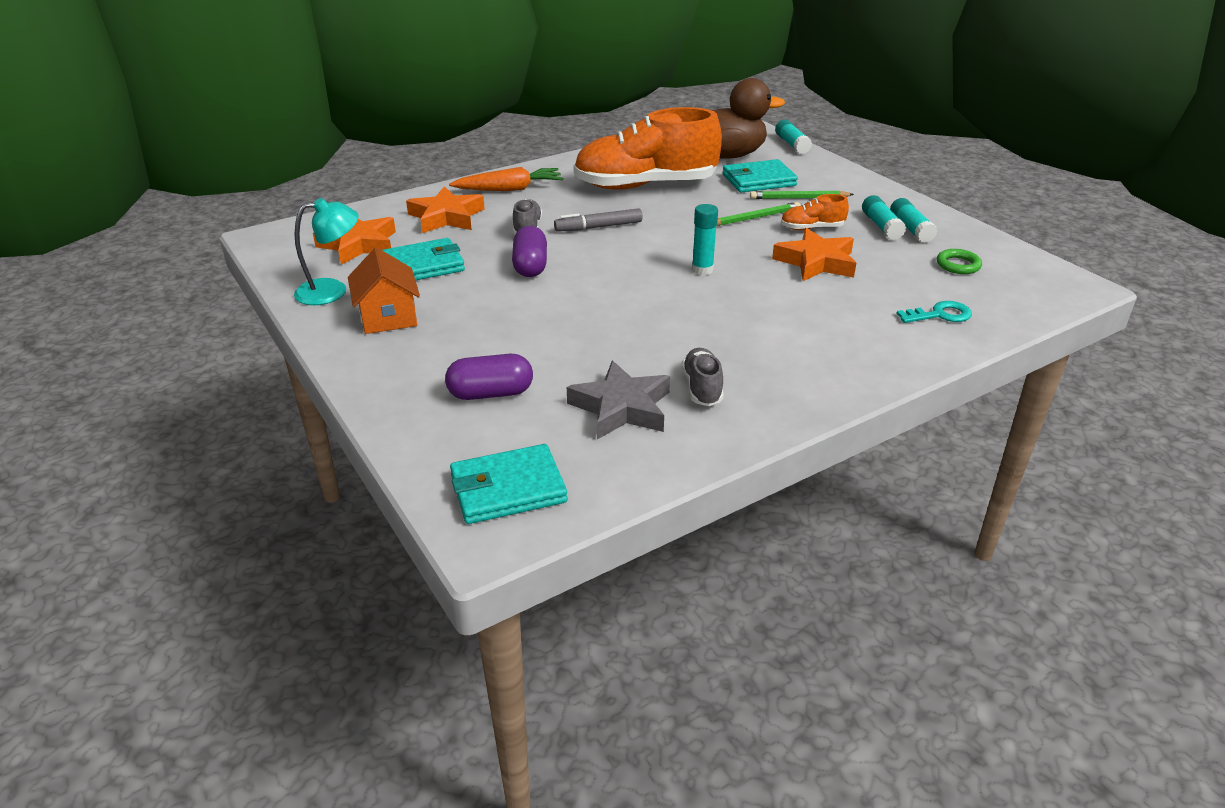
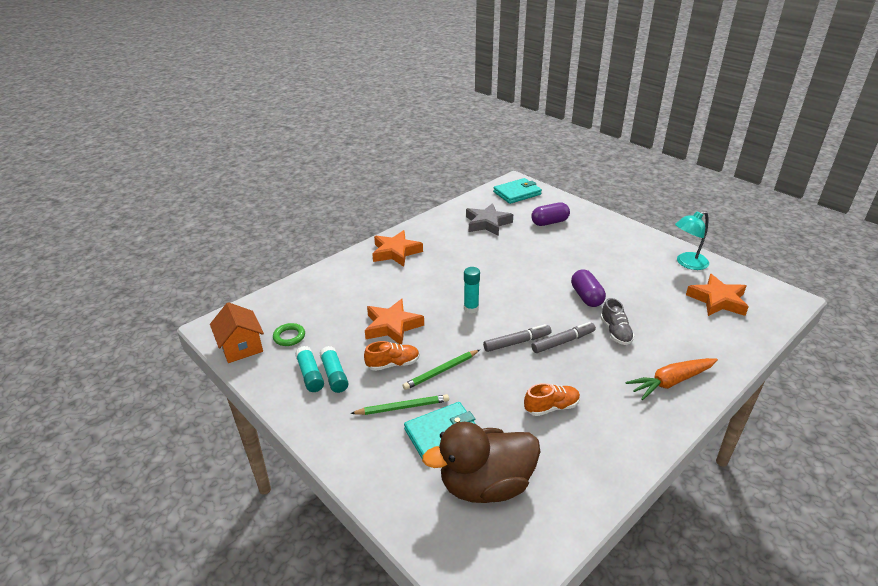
camera: 170 degrees right, 0 degrees up
orange house [348,247,420,334] -> orange house moved to [210,302,264,363]
turquoise wallet [382,238,465,280] -> none
orange star [406,186,485,233] -> orange star moved to [372,230,423,267]
orange shoe [573,107,722,190] -> orange shoe [524,383,580,416], size x0.42
grey shoe [682,348,724,406] -> none
turquoise glue stick [775,119,812,154] -> none
turquoise key [896,301,972,323] -> none
none -> grey marker [483,324,551,352]

